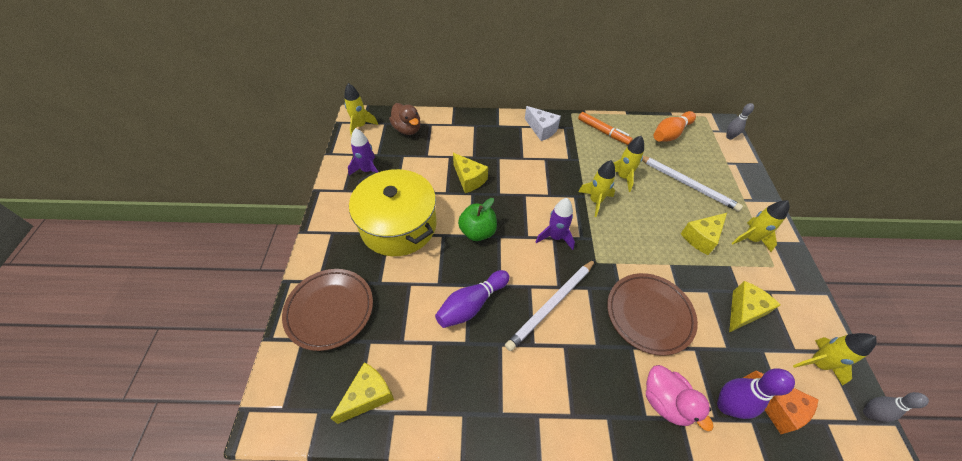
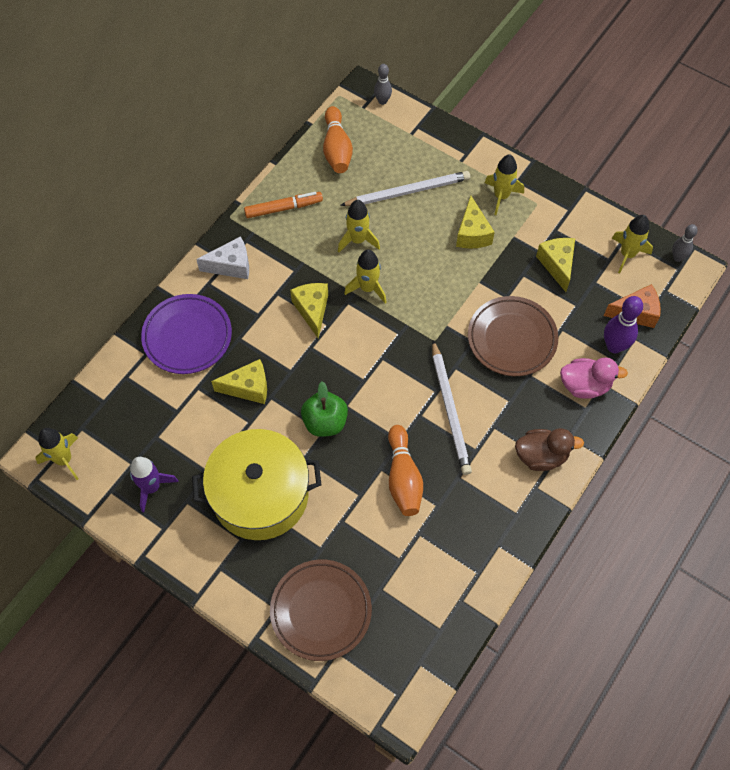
camera: 55 degrees left, 10 degrees up
yellow cheese [330,362,394,424] -> yellow cheese moved to [290,283,328,339]
brown duck [389,103,420,135] -> brown duck moved to [515,428,584,471]
purple bowling pin [435,270,510,328] -> orange bowling pin [388,425,423,516]
purple rocket [536,198,575,250] -> none
none -> purple plate [141,294,232,374]

